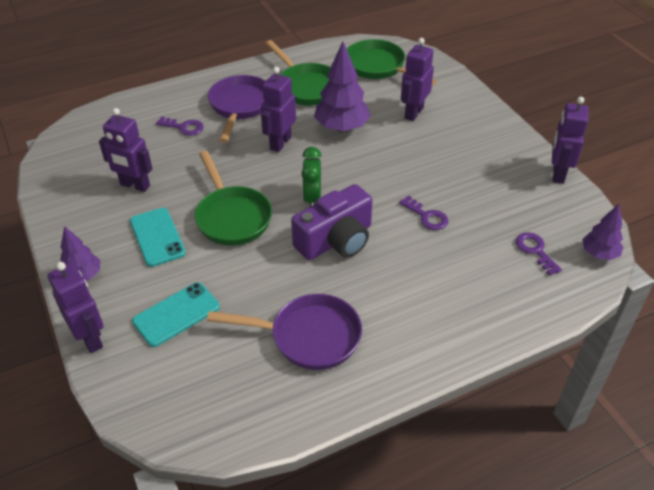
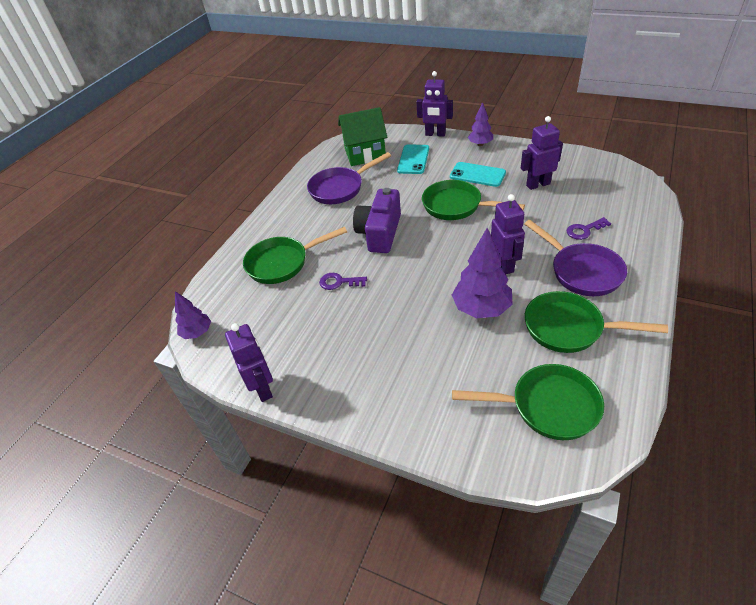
camera: 145 degrees right, 0 degrees up
green clock [301,147,322,207] -> none
purple robot [401,38,434,121] -> none
purple key [516,232,562,276] -> none
none -> green pan [243,227,347,284]
none -> green house [338,107,387,166]

